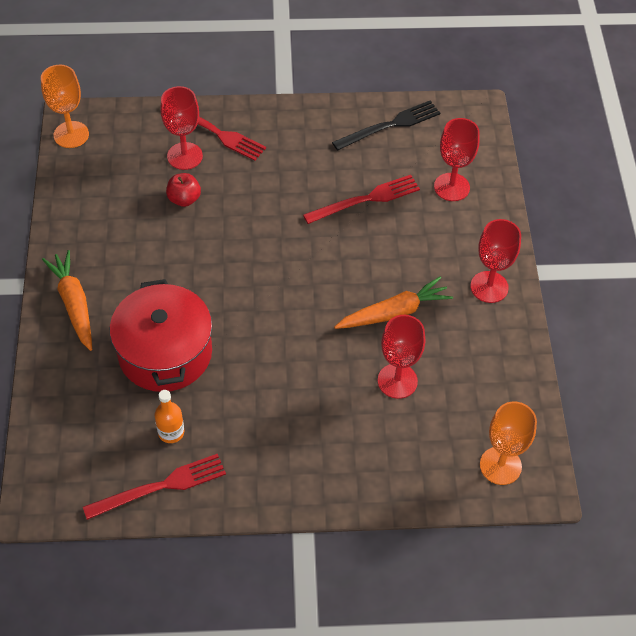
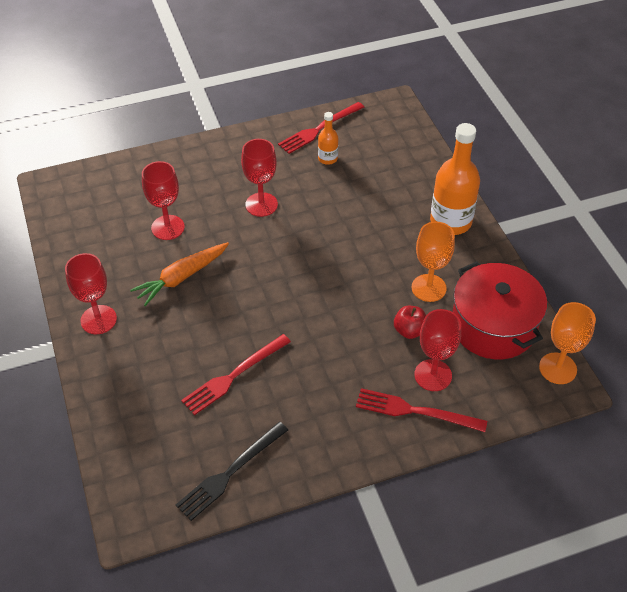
camera: 165 degrees right, 5 degrees down
orange carrot [42,250,92,351] -> orange bottle [430,123,480,235]
red pot [110,279,212,392] -> red pot moved to [452,261,547,360]
red goblet [434,118,480,201] -> red goblet moved to [241,139,278,217]
orange goblet [480,402,537,485] -> orange goblet moved to [411,221,455,302]

